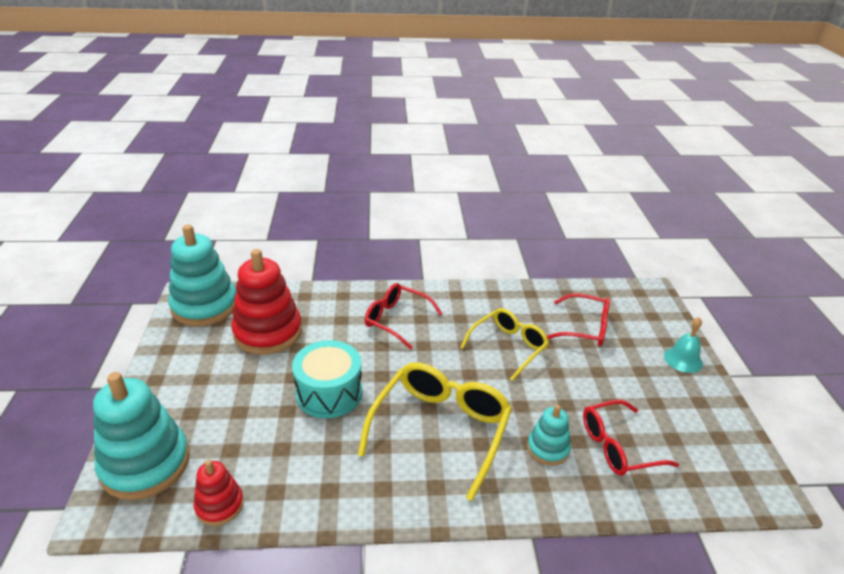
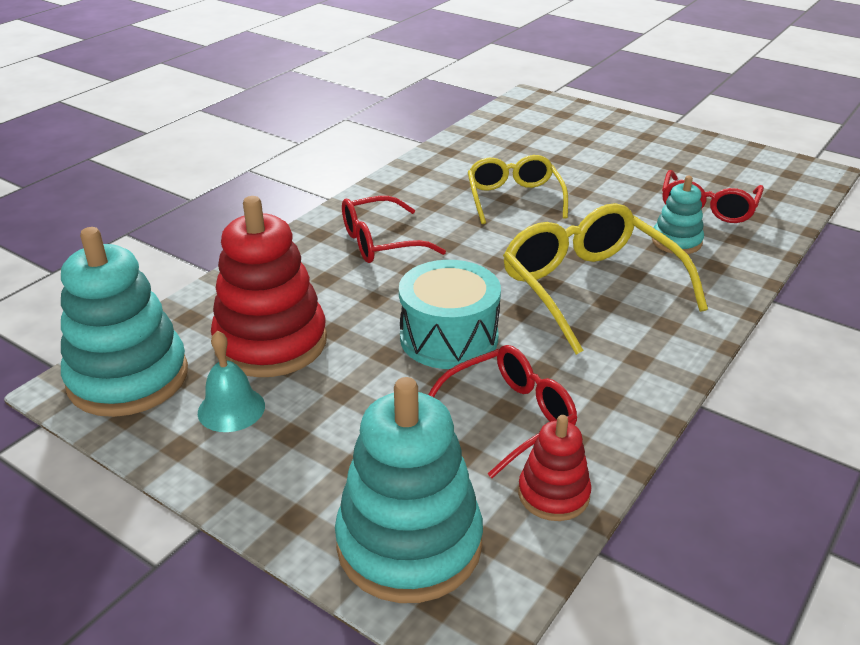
camera: 50 degrees left, 0 degrees up
red glasses [547,293,610,346] -> red glasses moved to [428,345,577,478]
turquoise bell [664,317,703,373] -> turquoise bell moved to [198,331,265,432]

